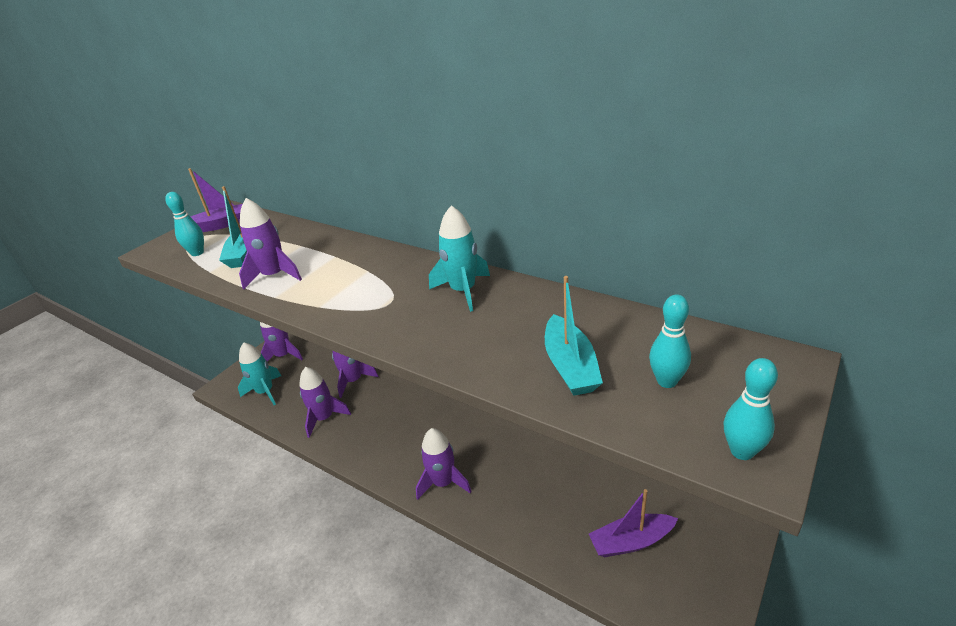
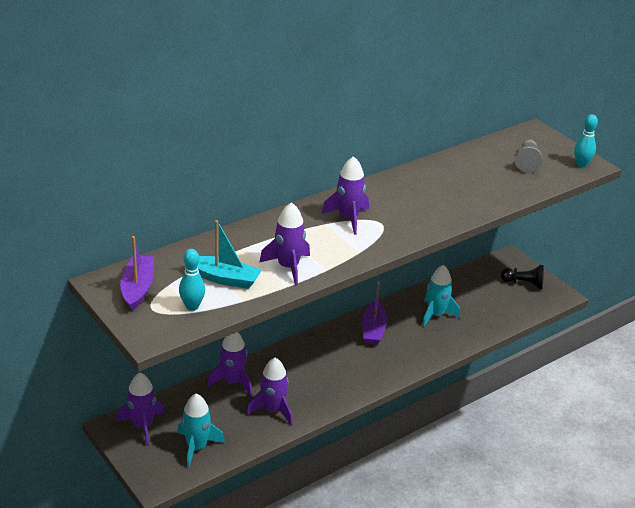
camera: 75 degrees left, 0 degrees up
purple rocket [416,428,471,500] -> purple rocket moved to [321,156,369,235]
turquoise rocket [429,205,490,312] -> turquoise rocket moved to [422,265,460,327]
turquoise boat [545,276,603,396] -> none
purple boat [589,489,678,557] -> purple boat moved to [362,281,387,345]
turquoise bowling pin [649,294,691,388] -> grey pawn [515,140,543,173]
none -> black pawn [501,265,544,289]

